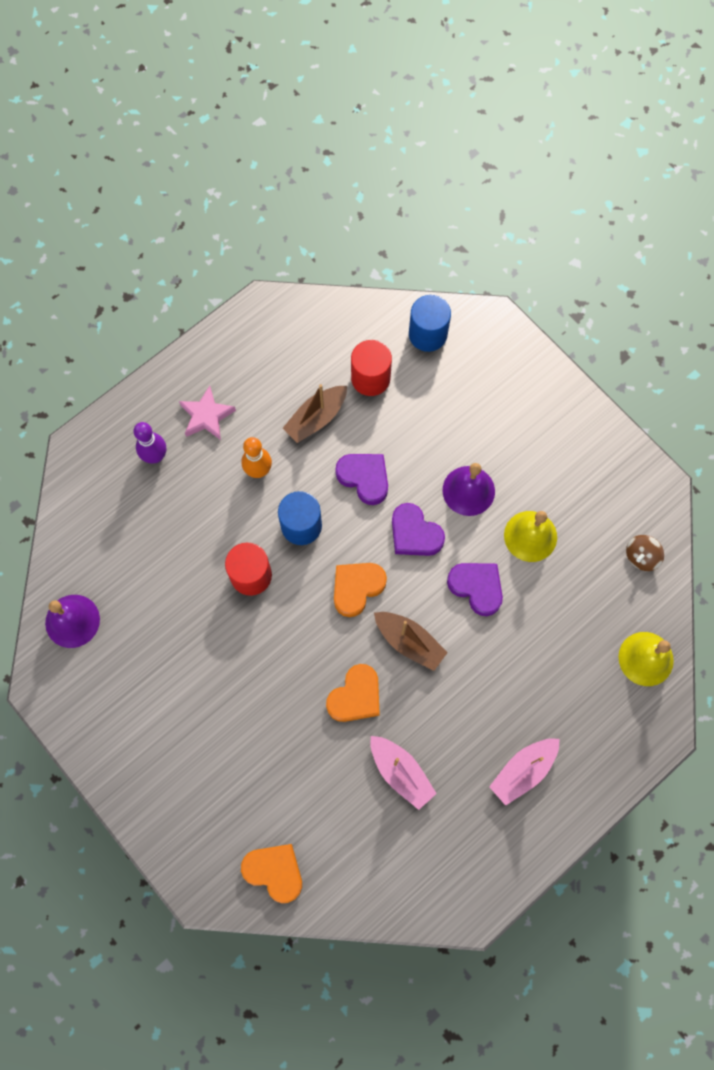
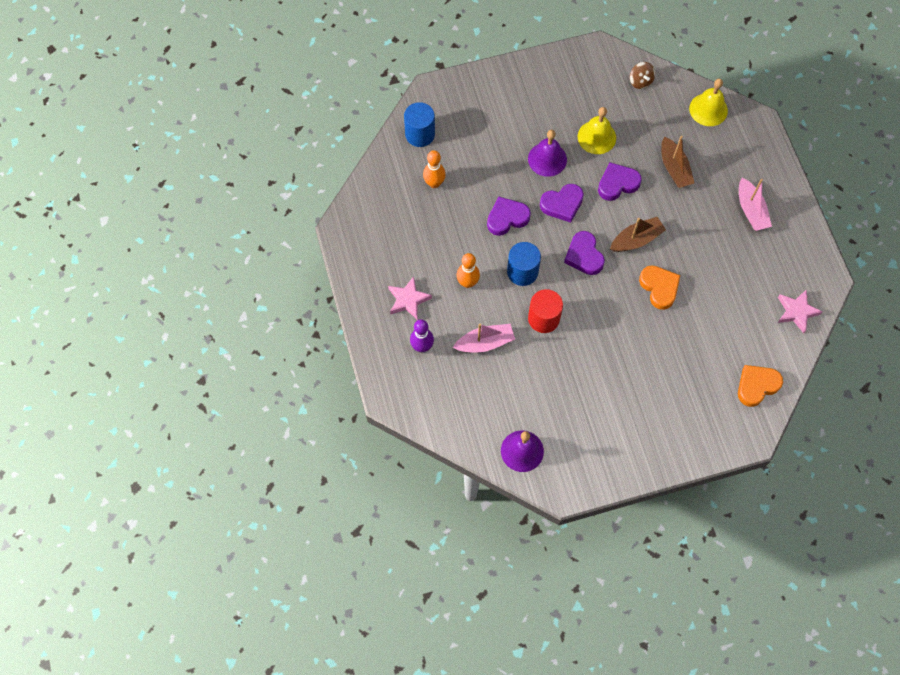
camera: 65 degrees left, 5 degrees down
brown boat [283,384,347,443] -> brown boat moved to [661,136,695,188]
orange heart [334,563,387,617] -> purple heart [564,231,605,275]
red cylinder [351,340,392,396] -> orange bowling pin [423,150,446,188]
pink boat [370,736,437,810] -> pink boat moved to [453,324,515,353]
none -> pink star [778,289,823,333]

